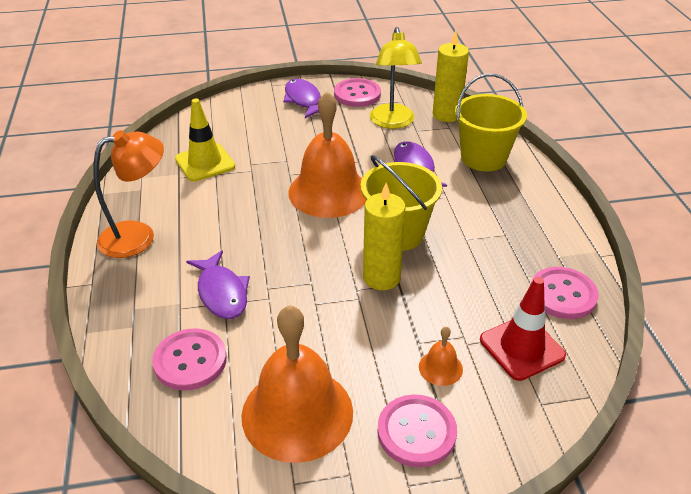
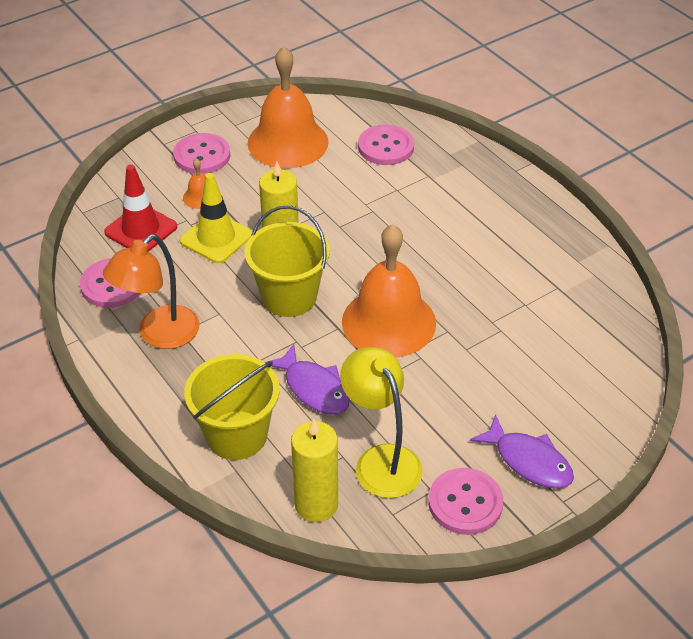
camera: 155 degrees right, 5 degrees up
orange lamp [94,130,164,258] -> orange lamp moved to [103,234,200,349]
yellow traffic cone [175,99,235,182] -> yellow traffic cone moved to [180,173,252,263]
purple fish [186,250,250,319] -> none

